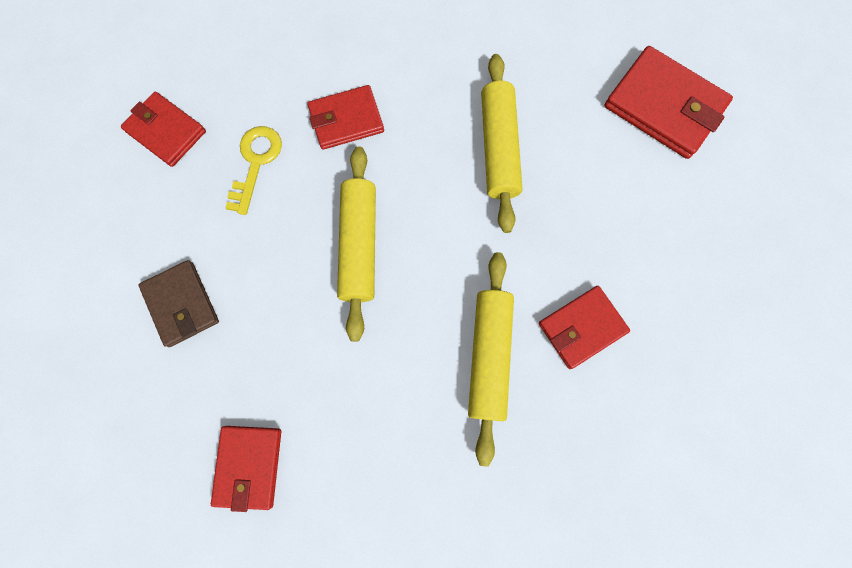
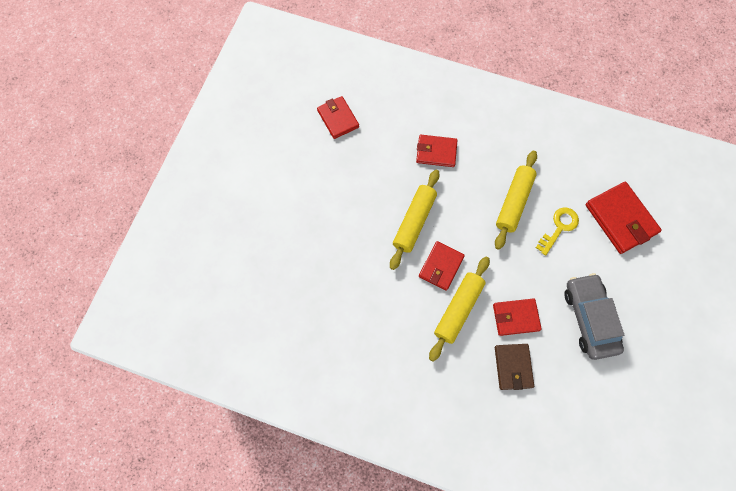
camera: 25 degrees right, 5 degrees down
brown wallet [138,260,219,347] -> brown wallet moved to [495,344,534,390]
red wallet [211,426,281,512] -> red wallet moved to [419,241,465,291]
yellow key [226,126,282,215] -> yellow key moved to [536,207,579,256]
none -> grey car [564,273,624,360]

